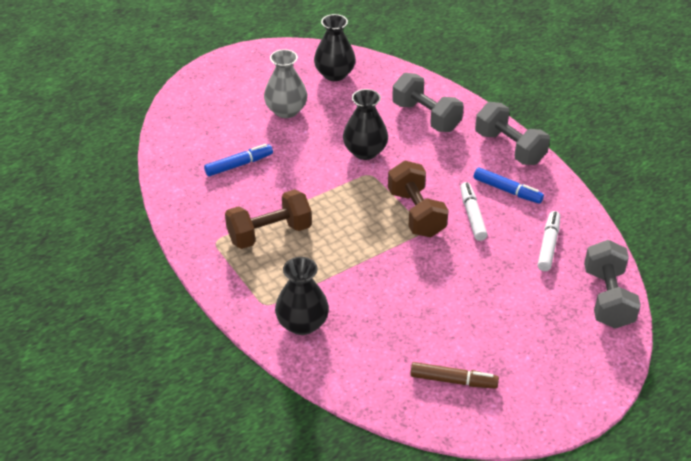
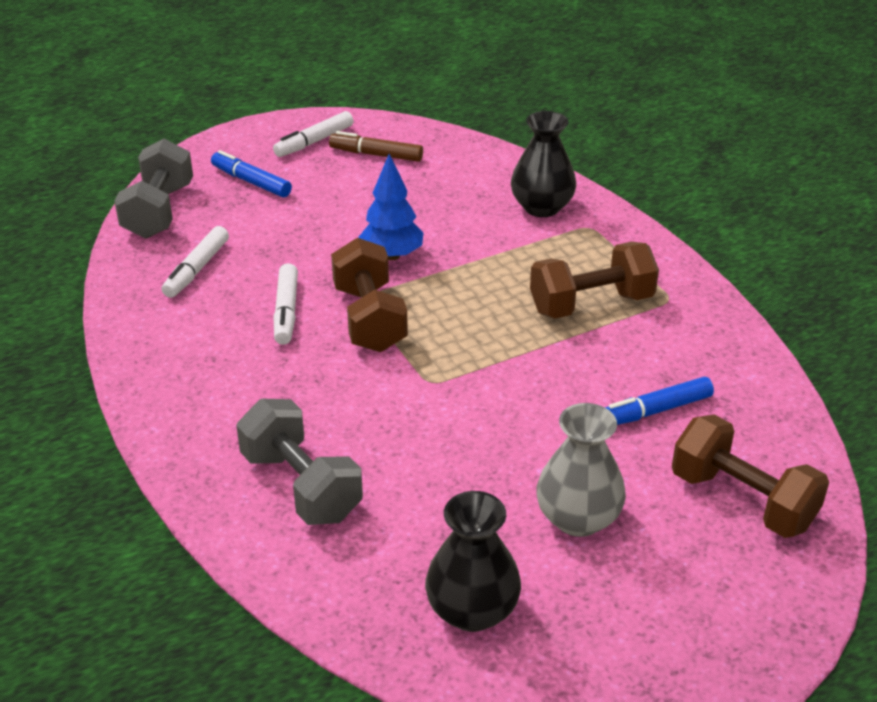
camera: 175 degrees left, 5 degrees down
black vase [343,89,388,160] -> none
blue marker [474,167,544,204] -> blue marker moved to [211,150,292,197]
grey dumbbell [475,102,550,165] -> none
none -> white marker [273,111,353,157]
none -> blue tree [359,154,424,260]
none -> brown dumbbell [672,414,829,538]

